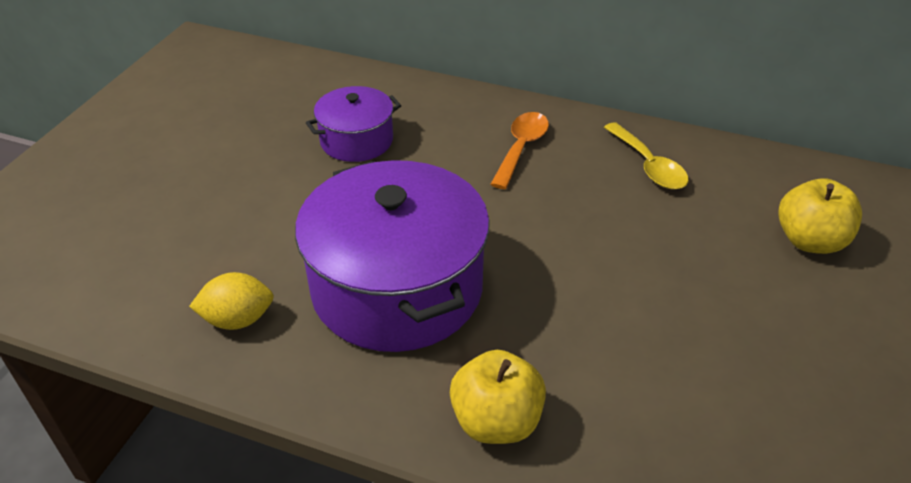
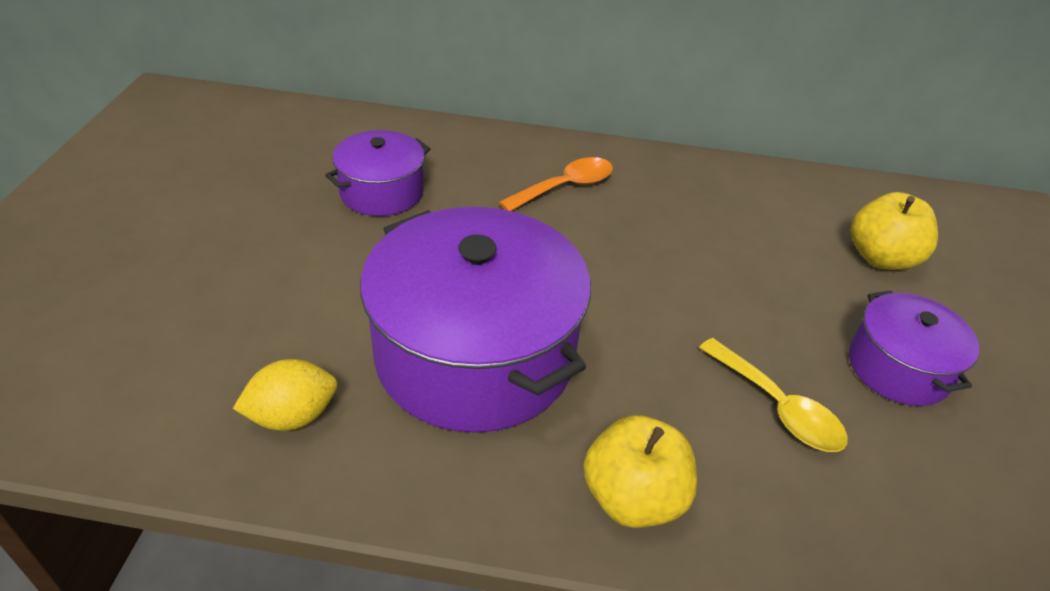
camera: 15 degrees left, 0 degrees up
orange spoon [490,112,549,189] -> orange spoon turned 45 degrees clockwise [499,157,613,211]
yellow spoon [604,122,689,190] -> yellow spoon moved to [699,338,848,452]
none -> purple pot [849,291,980,406]

